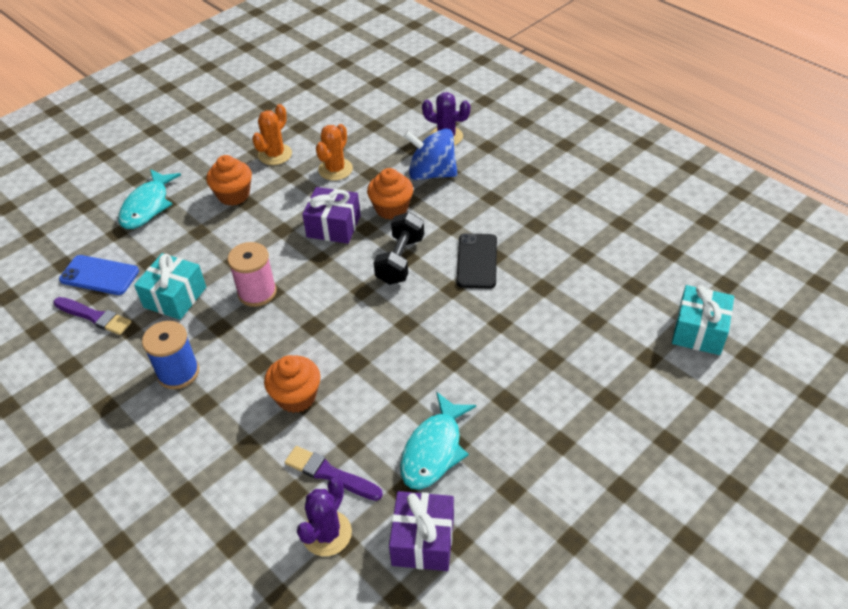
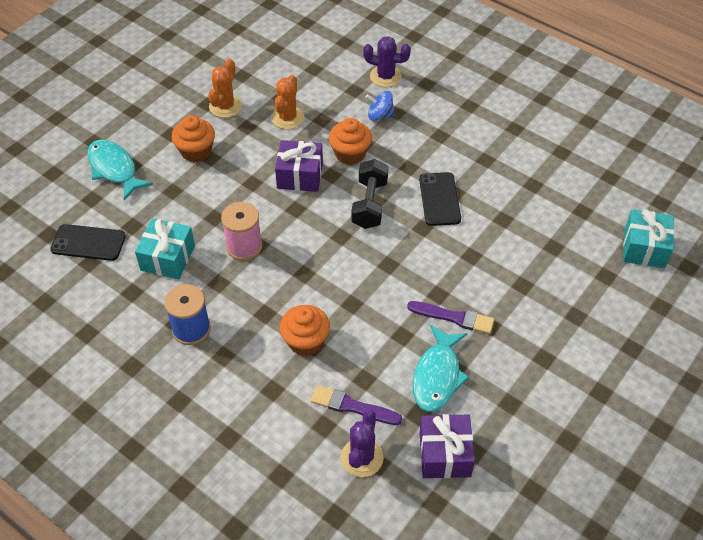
camera: 10 degrees left, 5 degrees up
purple brush [53,297,132,335] -> purple brush moved to [407,301,494,334]
blue phone [59,255,139,295] -> black phone [50,224,126,261]
turquoise fish [118,169,181,229] -> turquoise fish turned 135 degrees clockwise [87,140,153,200]
blue spinning top [404,128,458,180] -> blue spinning top [366,91,395,121], size x0.59

